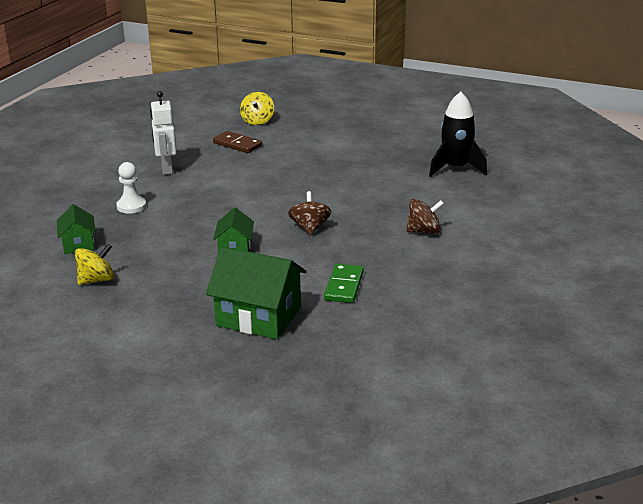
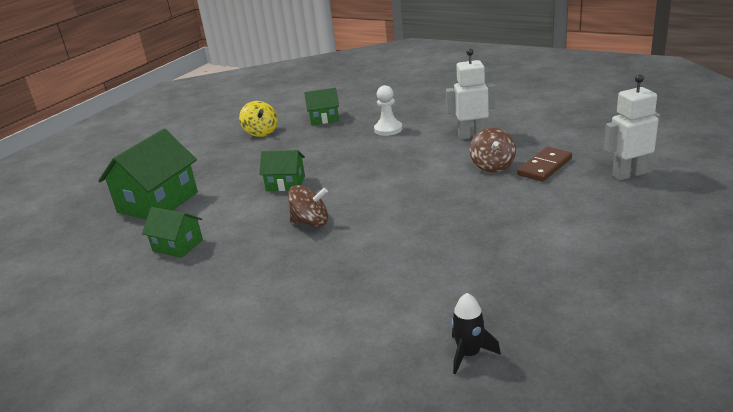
camera: 100 degrees right, 0 degrees up
yellow spinning top [240,92,274,125] -> white robot [604,74,660,180]
green domino [324,264,364,303] -> green house [142,207,203,258]
brown spinning top [406,199,444,234] -> brown spinning top moved to [470,128,516,172]
black rocket [429,91,487,177] -> black rocket [451,293,501,375], size x0.54

